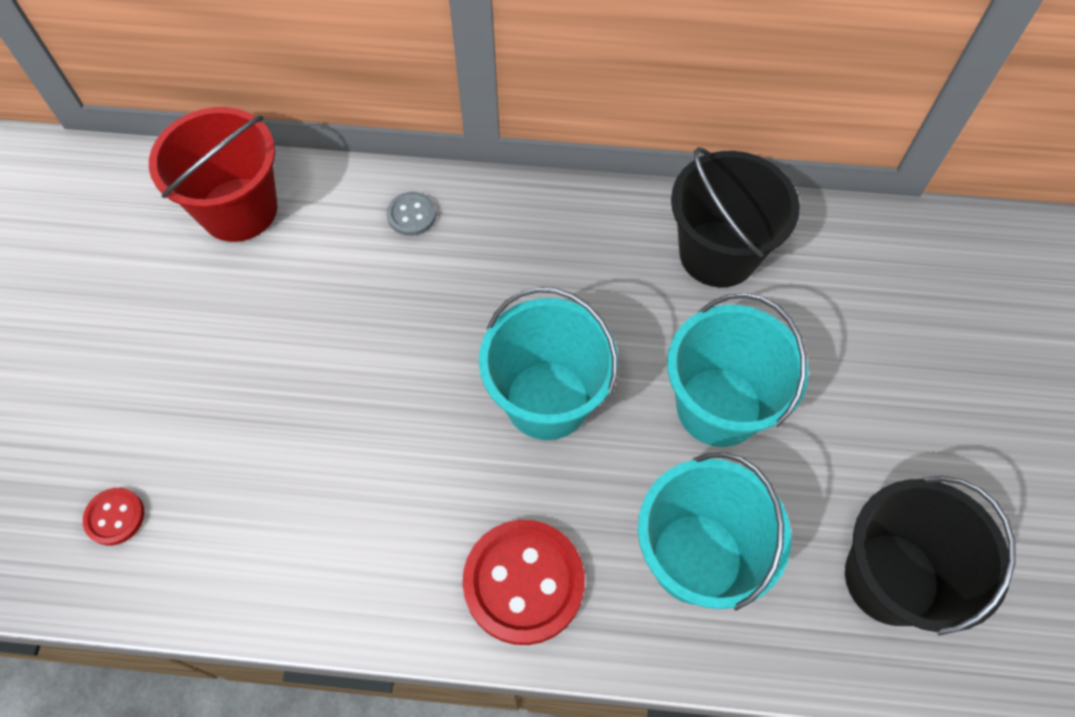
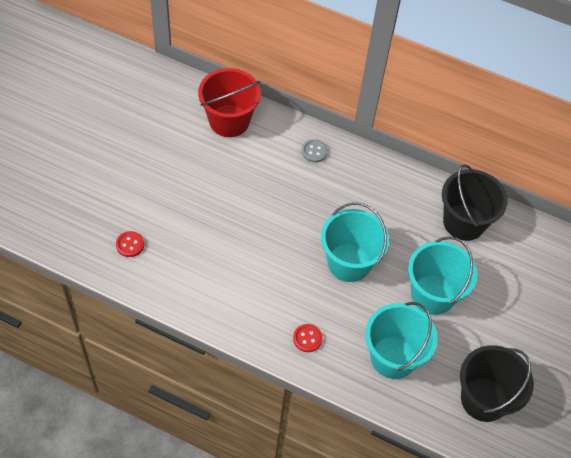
camera: 15 degrees right, 5 degrees down
red button [463,520,585,645] -> red button [293,324,323,352], size x0.49

